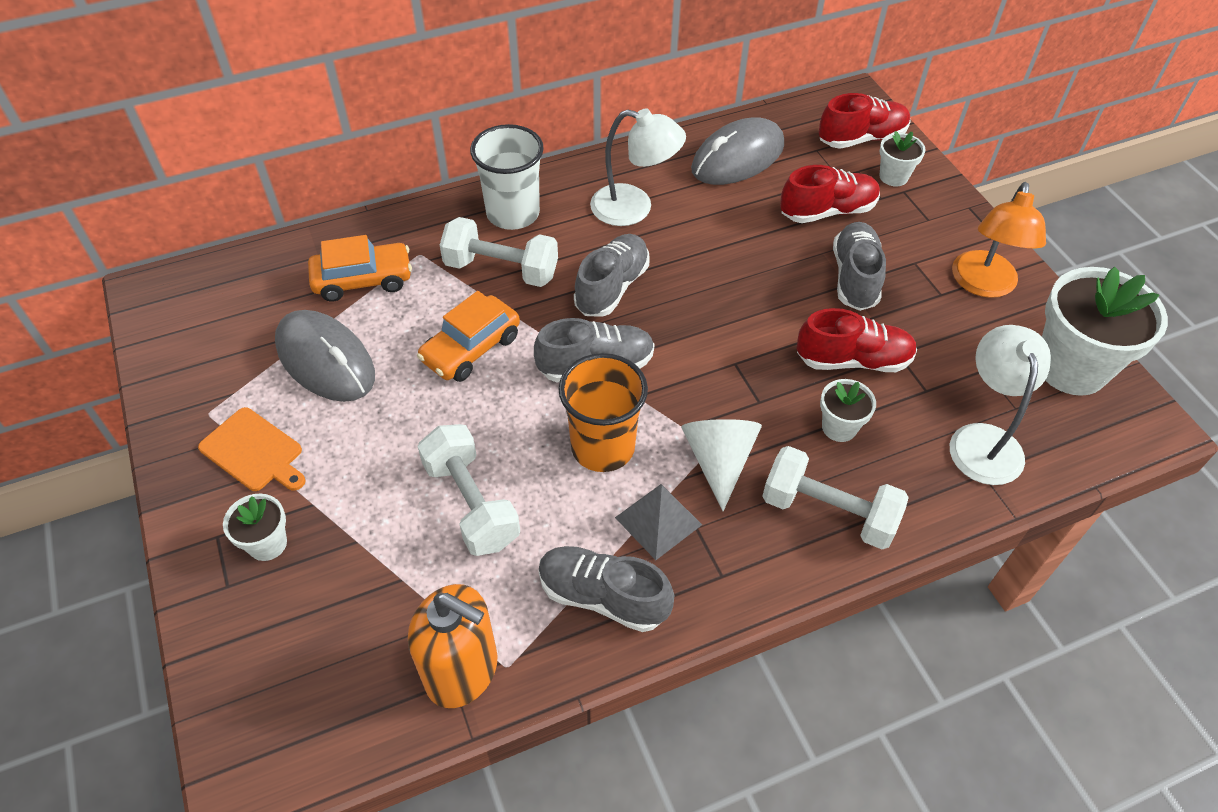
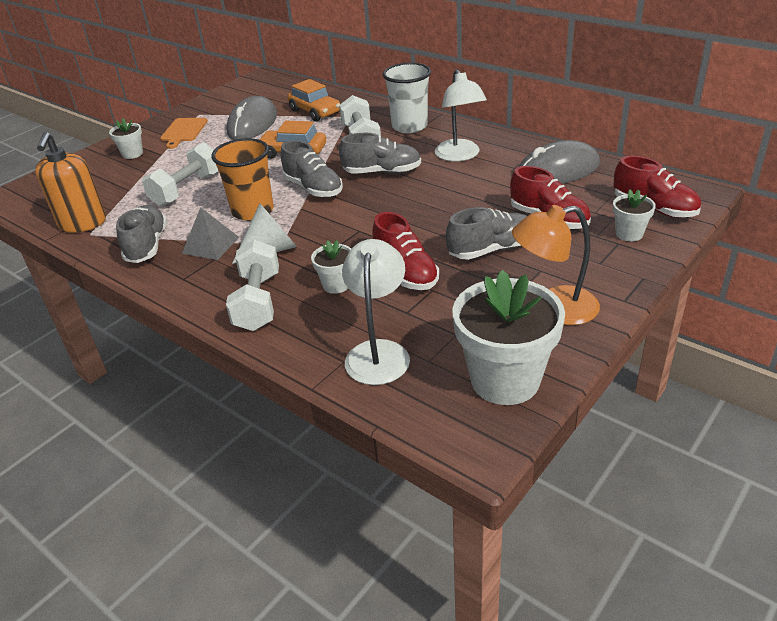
camera: 65 degrees right, 15 degrees down
grey mouse [691,117,784,185] -> grey mouse turned 45 degrees counterclockwise [518,140,600,184]
white lamp [950,325,1051,485] -> white lamp turned 60 degrees counterclockwise [342,239,410,385]

